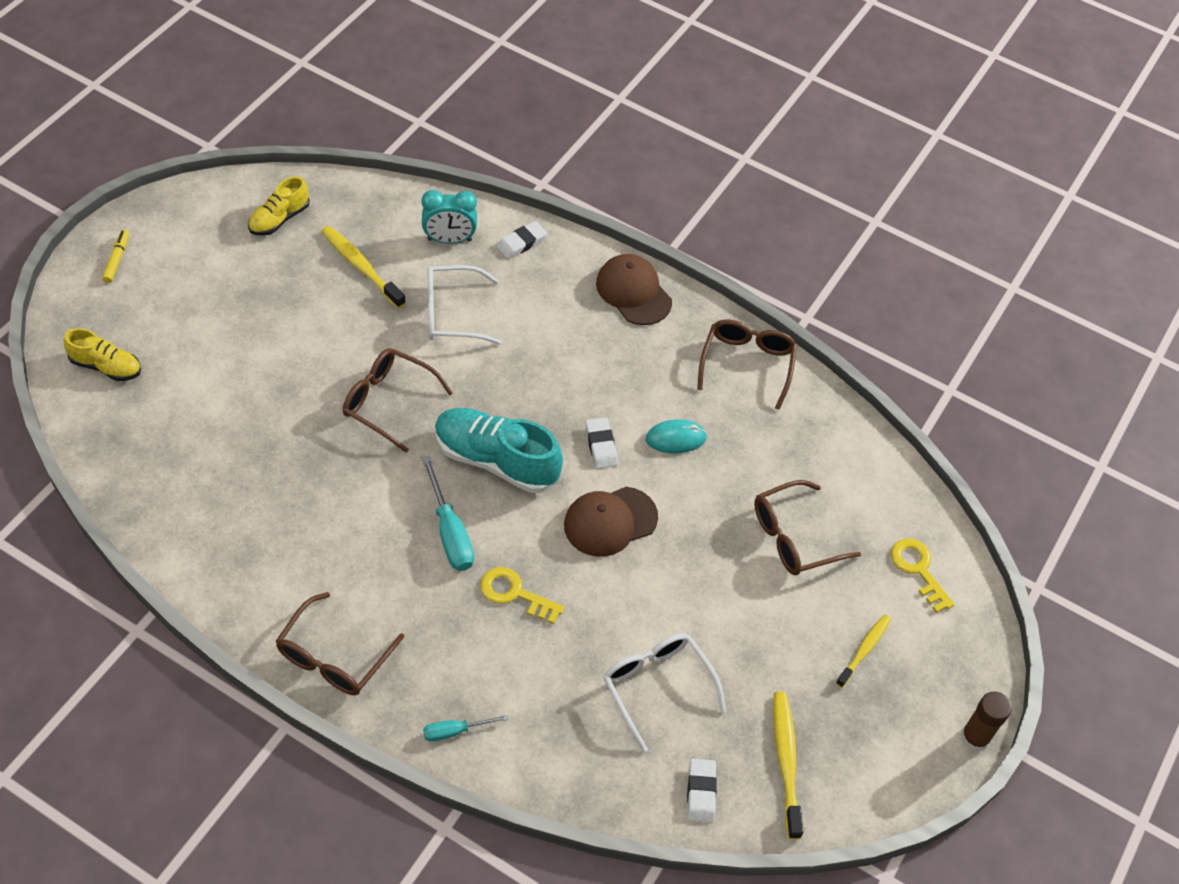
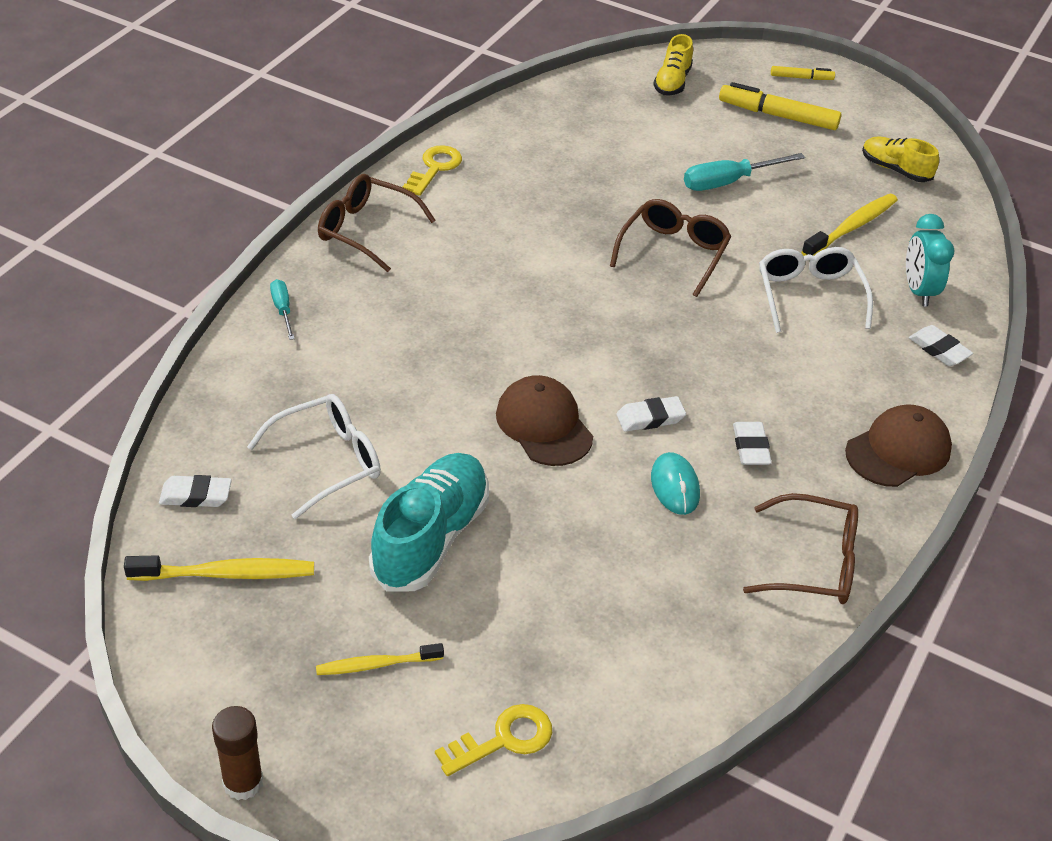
camera: 90 degrees right, 10 degrees down
turquoise screwdriver [422,455,474,571] -> turquoise screwdriver moved to [684,153,805,191]
turquoise shoe [435,408,563,493] -> turquoise shoe moved to [369,453,489,591]
yellow key [480,567,564,624] -> yellow key moved to [403,145,462,196]
brown glasses [754,480,861,575] -> none
yellow toothbrush [836,615,891,688] -> yellow toothbrush turned 135 degrees clockwise [316,643,444,675]
none -> yellow marker [719,82,841,130]
none -> white eraser [733,422,772,465]

